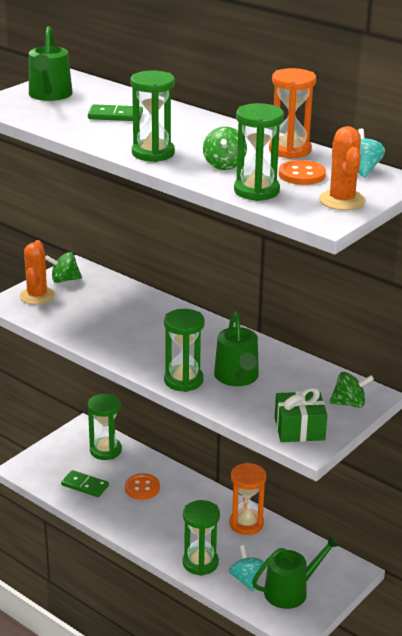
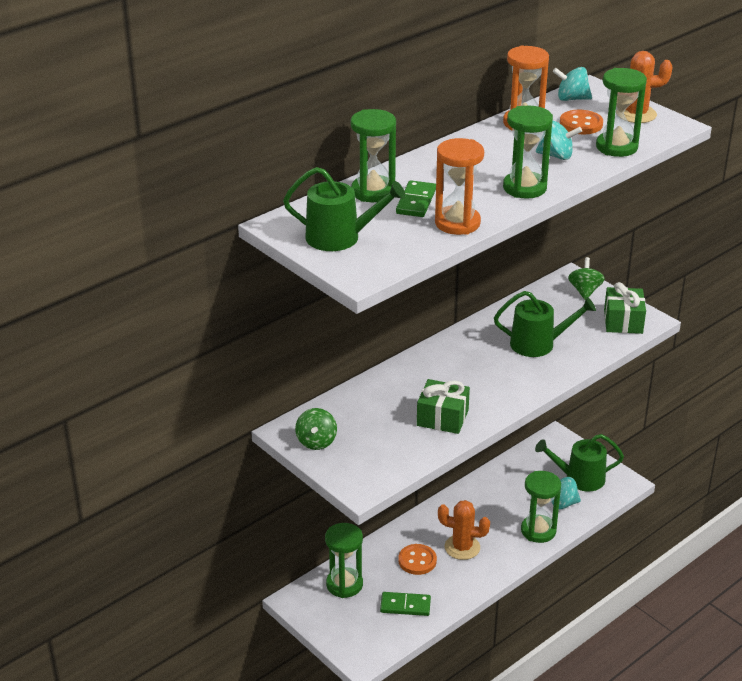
camera: 80 degrees left, 5 degrees up
orange cactus [19,240,55,305] -> orange cactus moved to [438,500,490,560]
green domino [61,470,109,497] -> green domino turned 60 degrees clockwise [380,592,431,616]
green hourglass [164,309,205,392] -> green hourglass moved to [351,109,396,202]
green spinning top [203,127,247,170] -> turquoise spinning top [536,121,582,160]
orange hourglass [229,463,266,535] -> orange hourglass moved to [435,138,484,235]
green watering can [252,535,340,609] -> green watering can turned 75 degrees counterclockwise [535,434,624,492]
none -> green gift [417,379,470,434]

